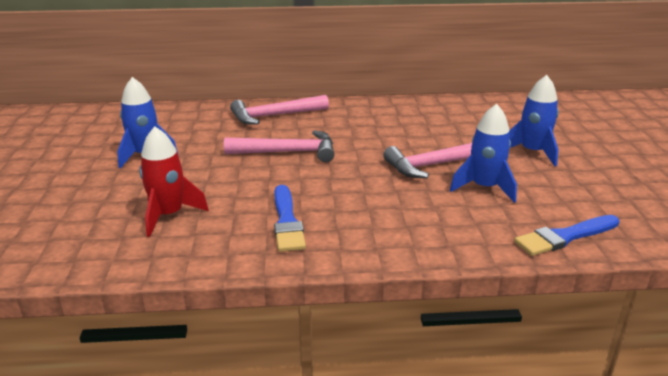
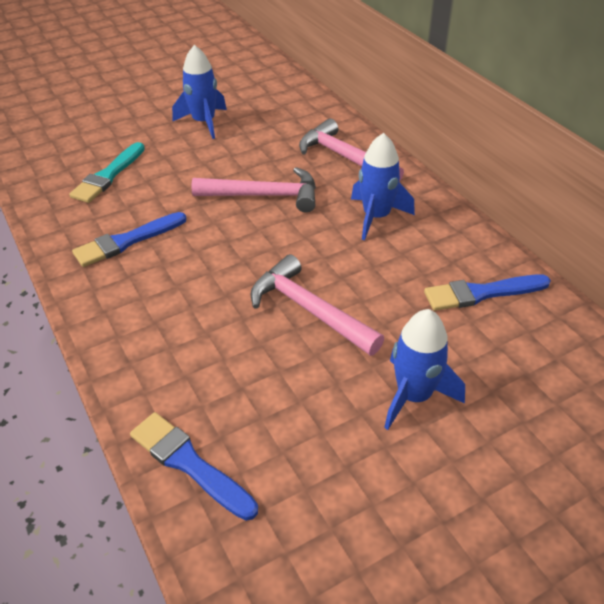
camera: 65 degrees right, 15 degrees up
red rocket [139,126,209,237] -> turquoise brush [69,142,145,203]
pink hammer [224,130,334,162] -> pink hammer turned 60 degrees counterclockwise [191,167,316,213]
blue rocket [450,104,517,203] -> blue rocket moved to [351,133,415,240]
none -> blue brush [424,274,551,311]

